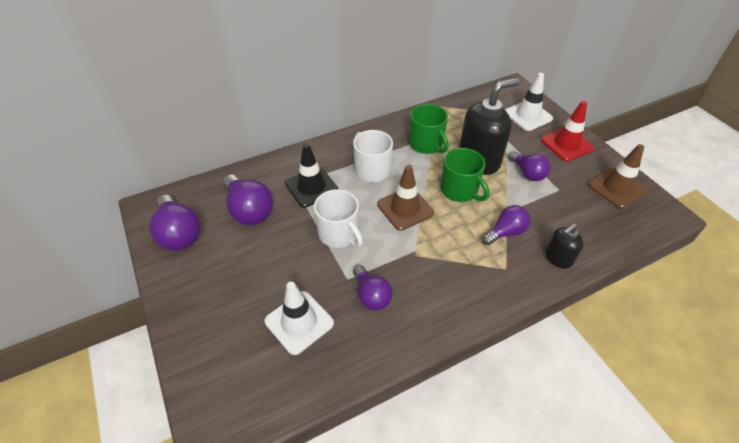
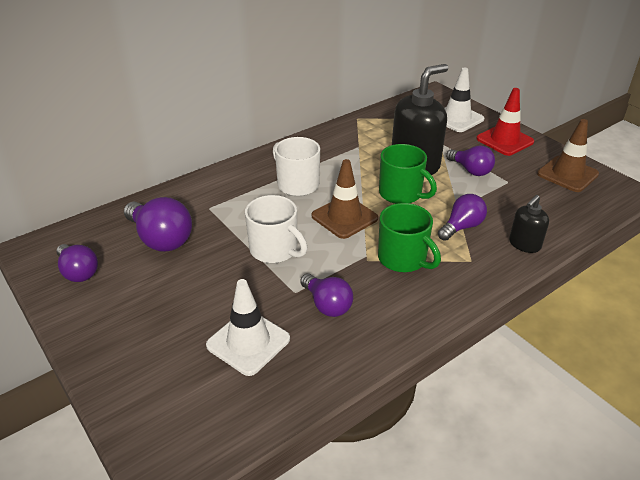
camera: 10 degrees left, 10 degrees down
purple light bulb [149,194,201,251] -> purple light bulb [56,244,98,282], size x0.65
black traffic cone [285,143,339,208] -> none
green mug [409,104,449,154] -> green mug moved to [378,203,441,272]

